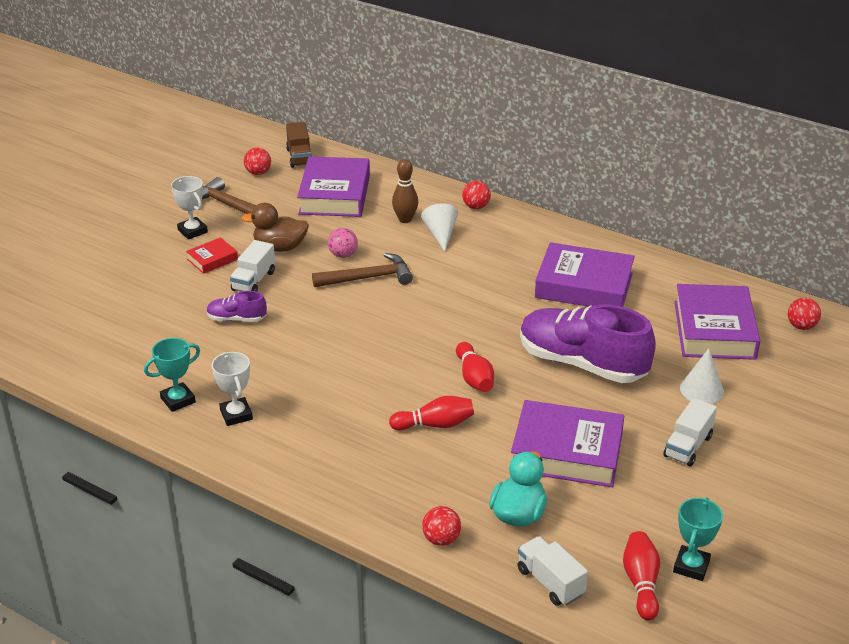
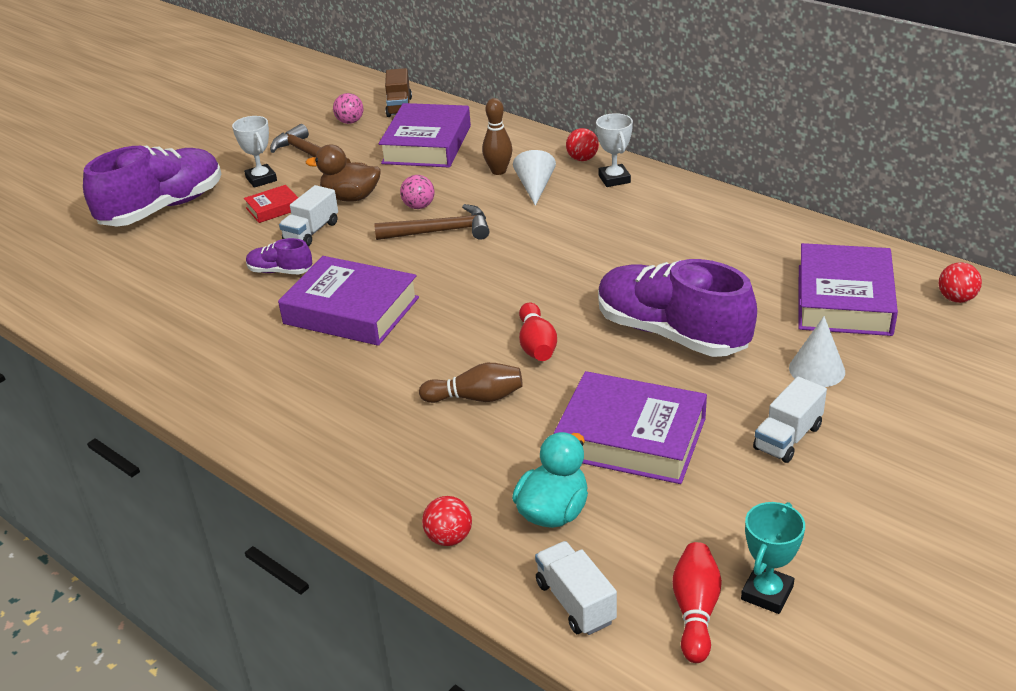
camera: 10 degrees right, 0 degrees up
turquoise trophy [144,338,200,412] -> none
white trophy [211,352,253,426] -> white trophy moved to [596,113,633,187]
red ball [244,147,271,175] -> pink ball [333,93,363,124]
red bowling pin [389,396,474,431] -> brown bowling pin [419,363,523,403]
purple book [535,242,635,307] -> purple book moved to [278,256,419,346]
none -> purple shoe [83,146,221,227]

